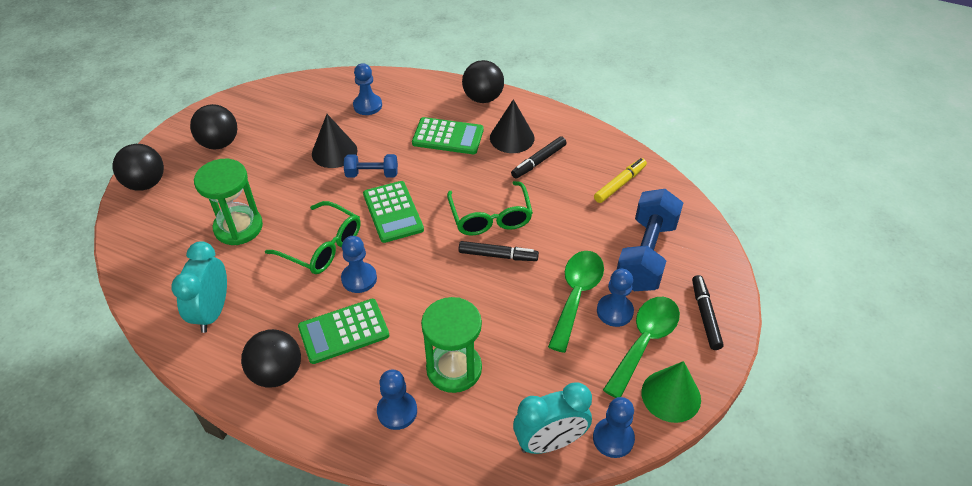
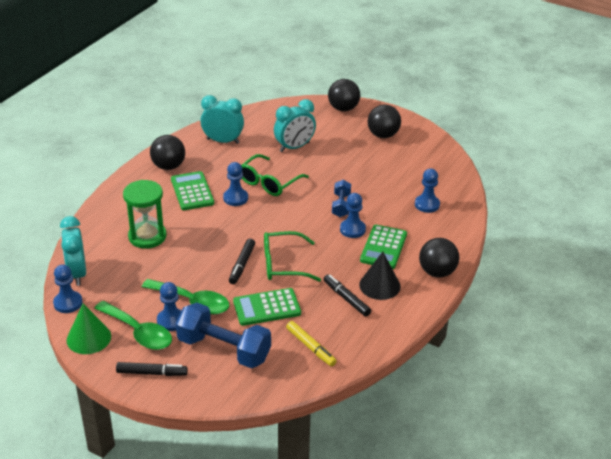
camera: 95 degrees right, 10 degrees down
green hourglass [194,159,263,245] -> turquoise clock [274,99,316,152]
black cone [312,114,358,168] -> none
green calculator [363,181,424,243] -> green calculator moved to [233,288,301,326]
blue pawn [377,370,417,430] -> blue pawn moved to [340,193,366,238]

